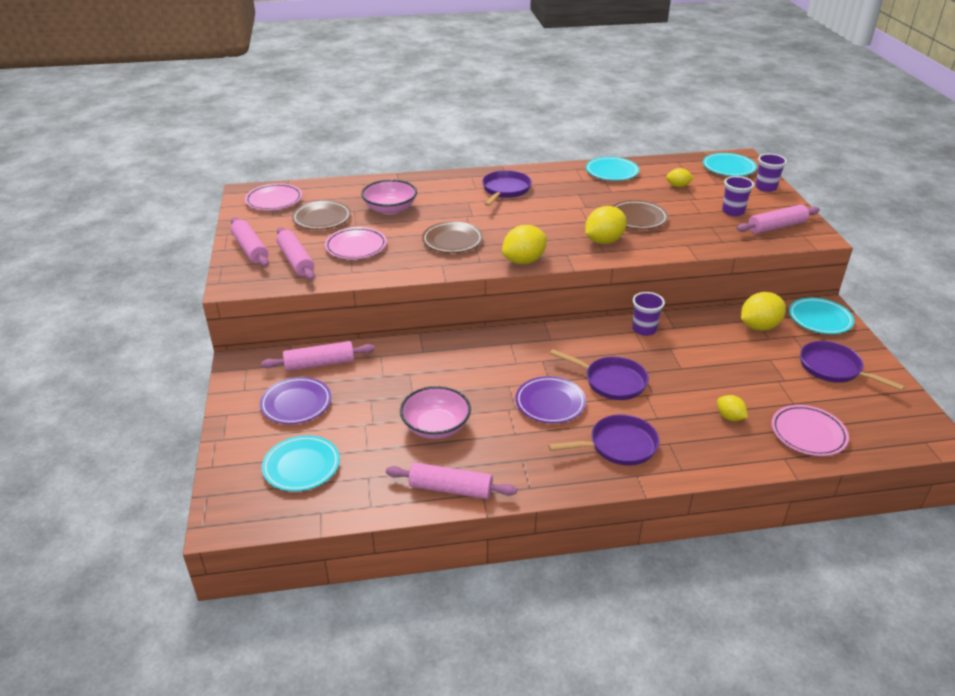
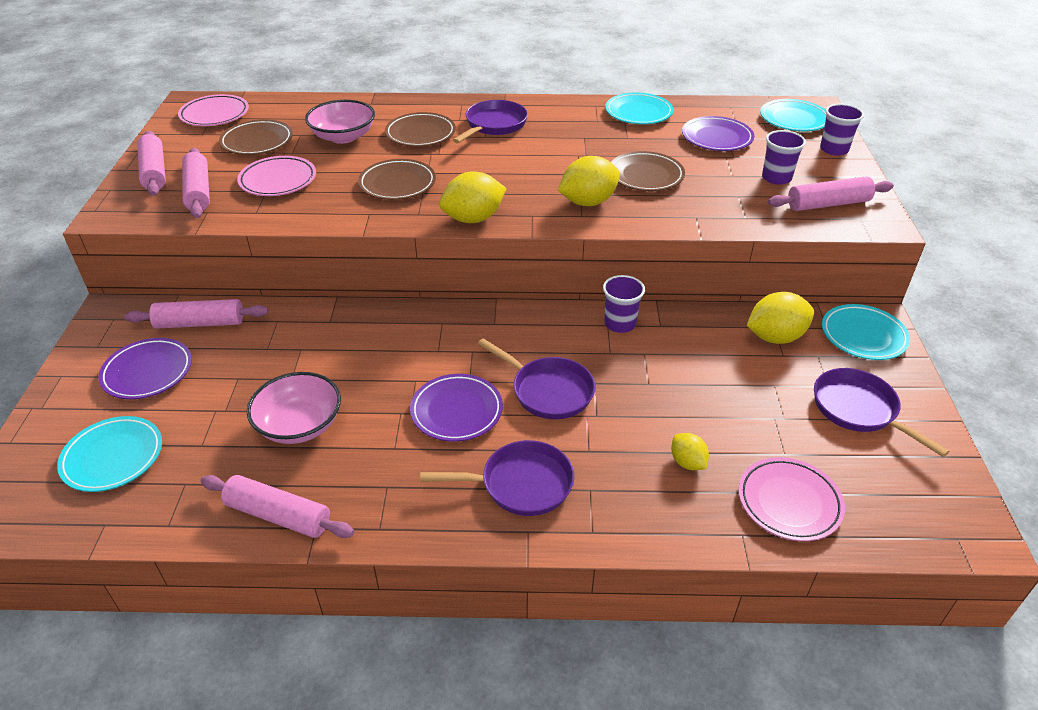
camera: 10 degrees right, 5 degrees up
yellow lemon [666,168,694,187] -> purple plate [682,116,754,151]
none -> brown plate [385,112,456,147]

